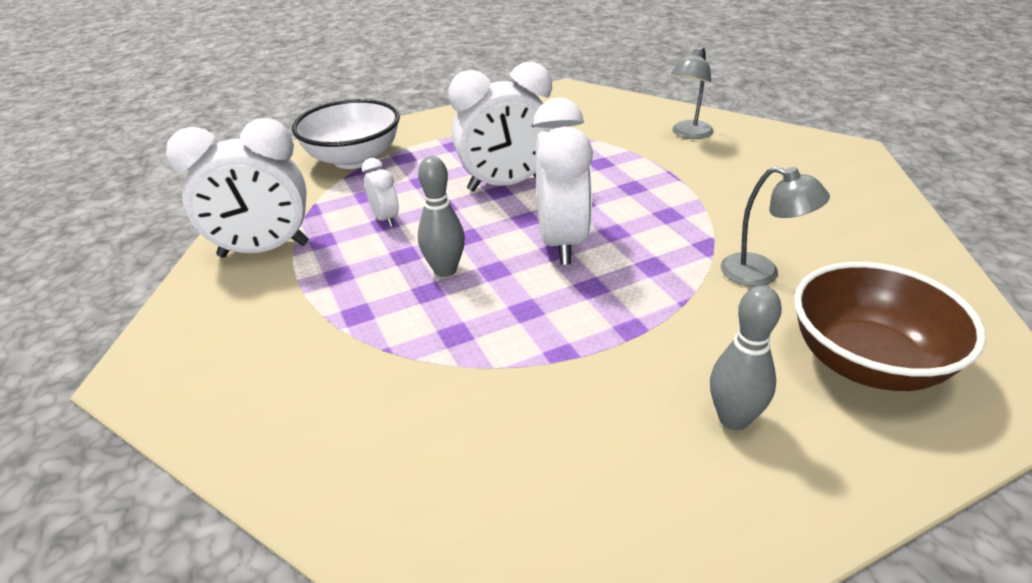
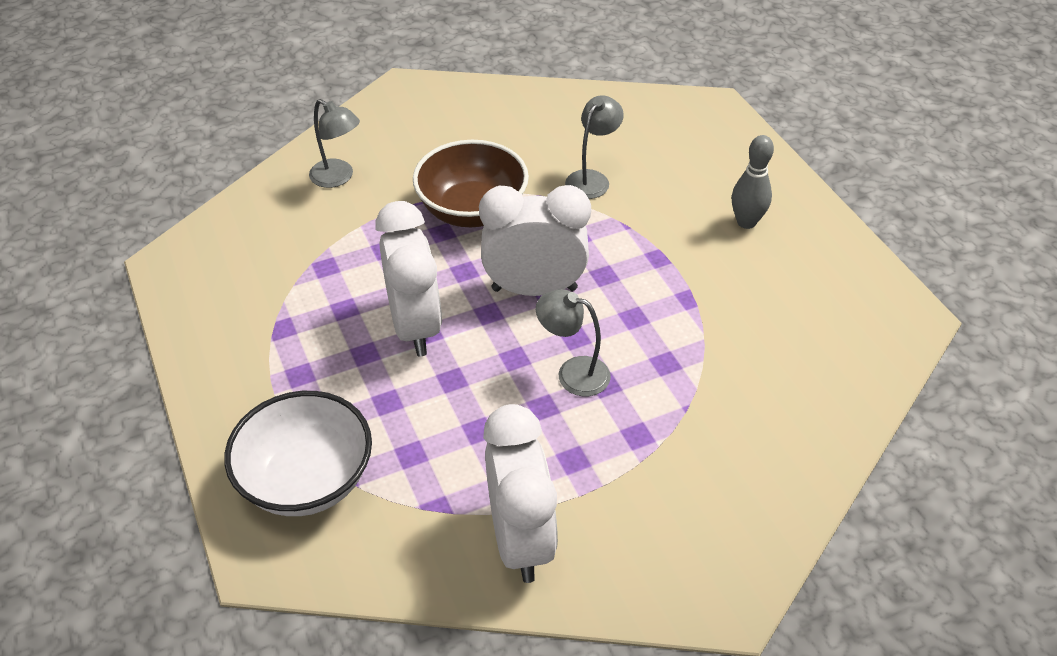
camera: 90 degrees left, 10 degrees up
white clock [362,158,399,227] -> none
grey bowling pin [418,156,465,277] -> grey lamp [536,289,611,396]
brown bowl [794,262,986,391] -> brown bowl moved to [413,140,529,227]

